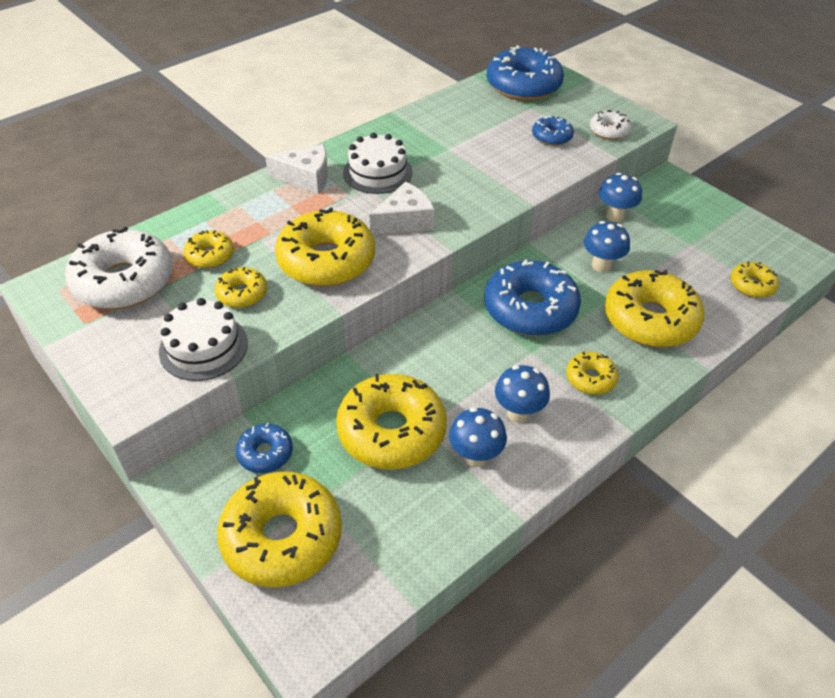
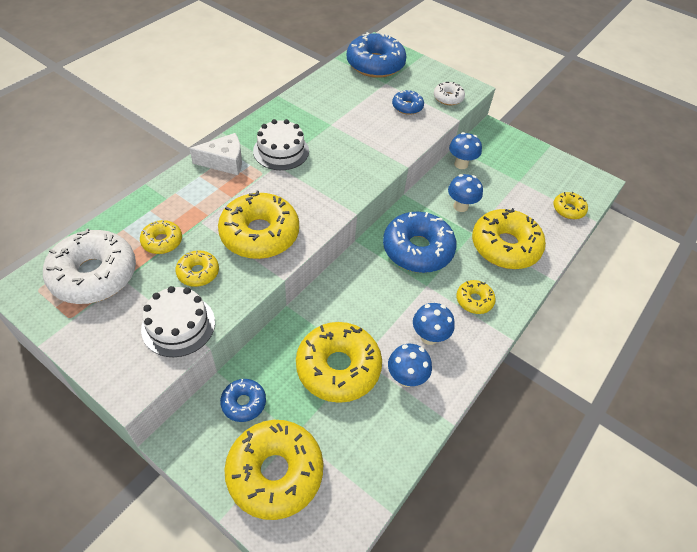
camera: 15 degrees left, 5 degrees up
white cheese [370,182,434,235] -> none

